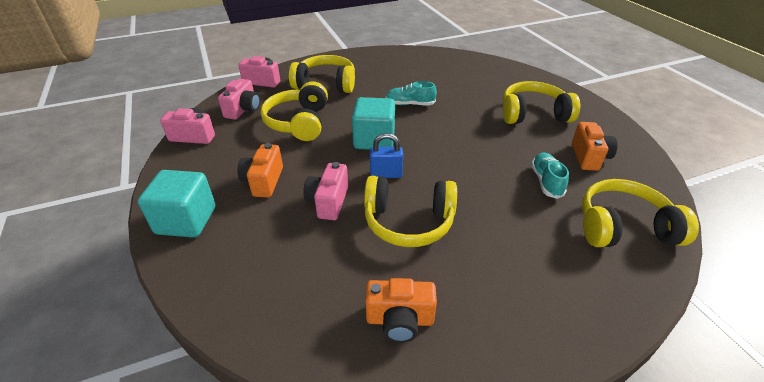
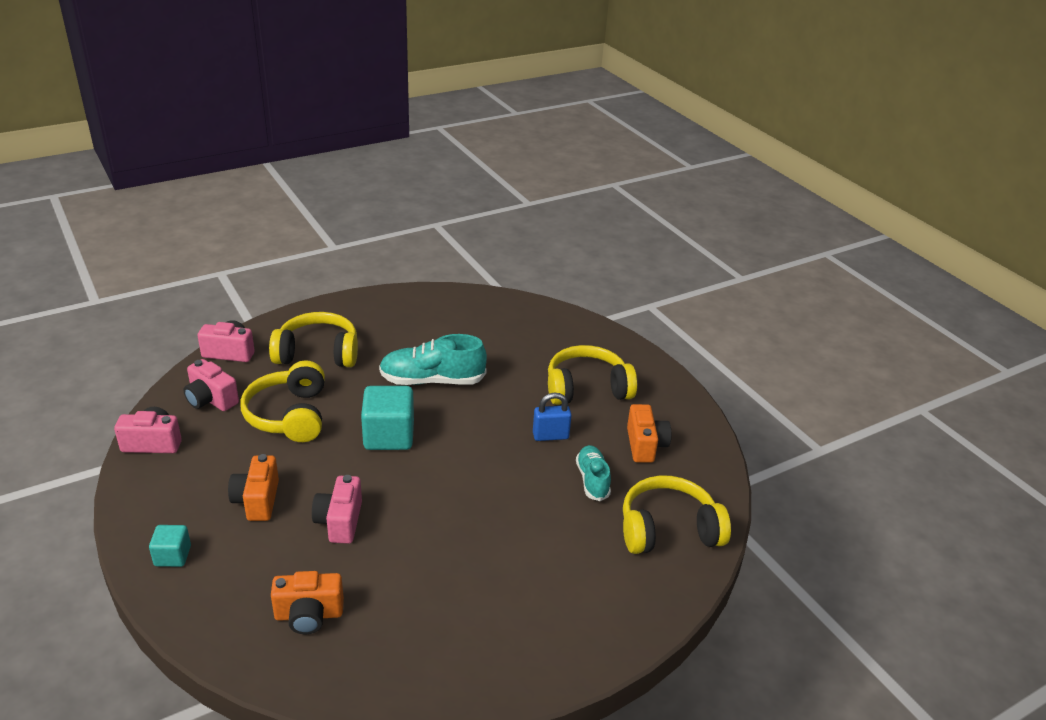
camera: 10 degrees left, 5 degrees down
turquoise cube [138,170,215,238] -> turquoise cube [149,525,191,567], size x0.55
pink camera [218,79,260,120] -> pink camera turned 120 degrees clockwise [183,359,239,411]
yellow headphones [364,176,457,247] -> none
orange camera [365,278,437,343] -> orange camera moved to [271,571,344,634]
blue padlock [370,133,403,178] -> blue padlock moved to [533,393,572,441]
turquoise shoe [386,81,437,105] -> turquoise shoe [379,334,487,385], size x1.64

